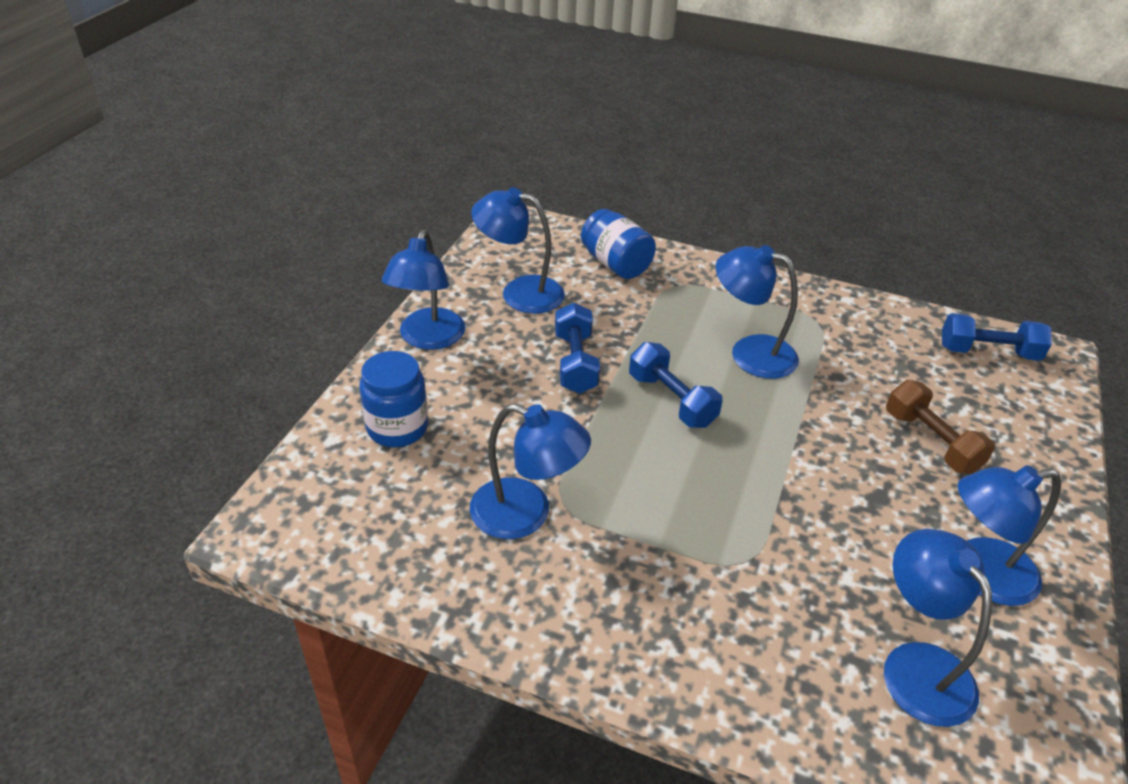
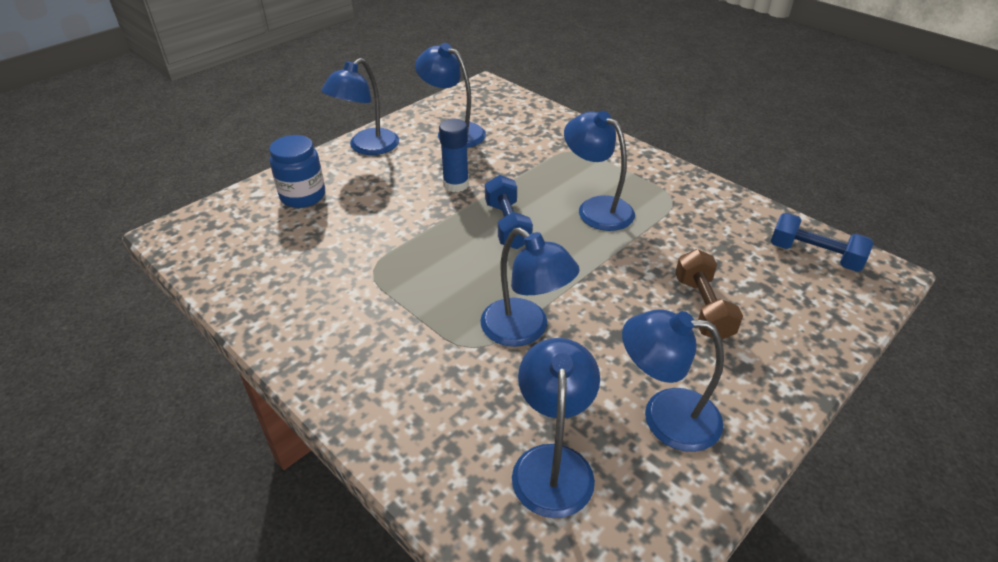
camera: 25 degrees right, 0 degrees up
blue lamp [470,404,591,539] -> blue lamp moved to [480,228,580,347]
blue dumbbell [555,303,600,394] -> blue glue stick [439,119,469,192]
blue jar [581,209,656,279] -> none

